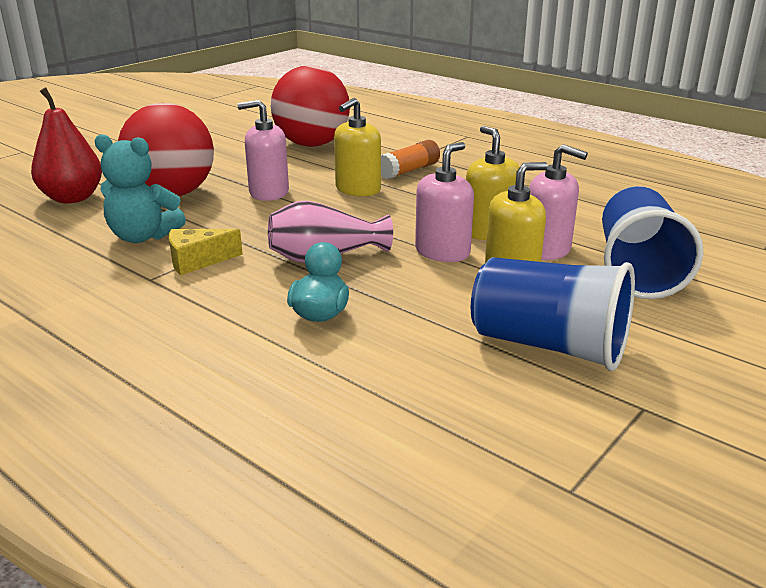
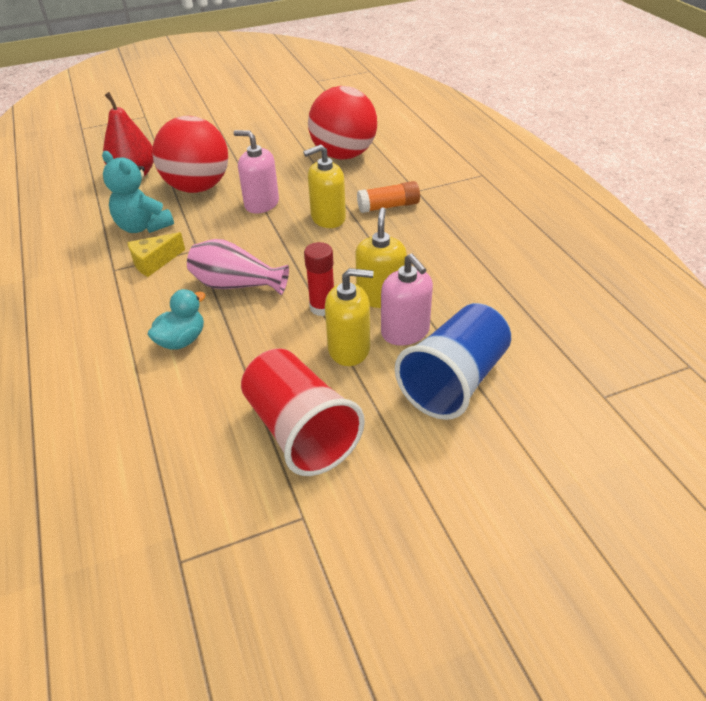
camera: 30 degrees right, 15 degrees up
yellow cheese [169,229,243,275] -> yellow cheese turned 45 degrees counterclockwise [127,232,185,277]
pink soap dispenser [415,142,474,262] -> red glue stick [304,242,334,316]
blue cup [471,257,635,371] -> red cup [241,348,365,476]

